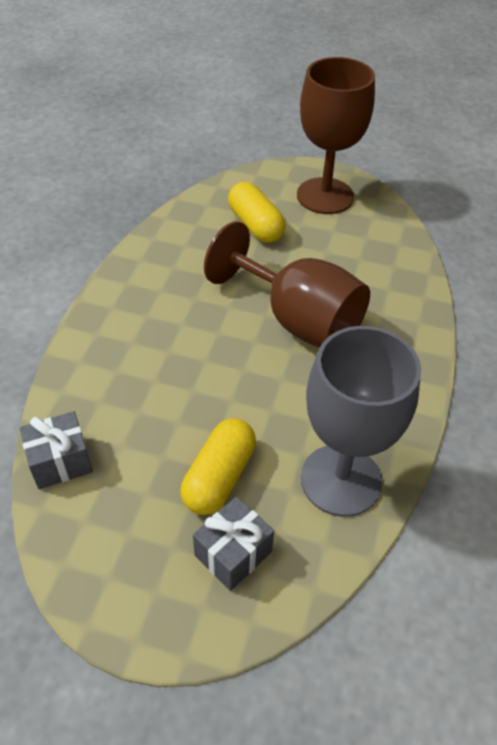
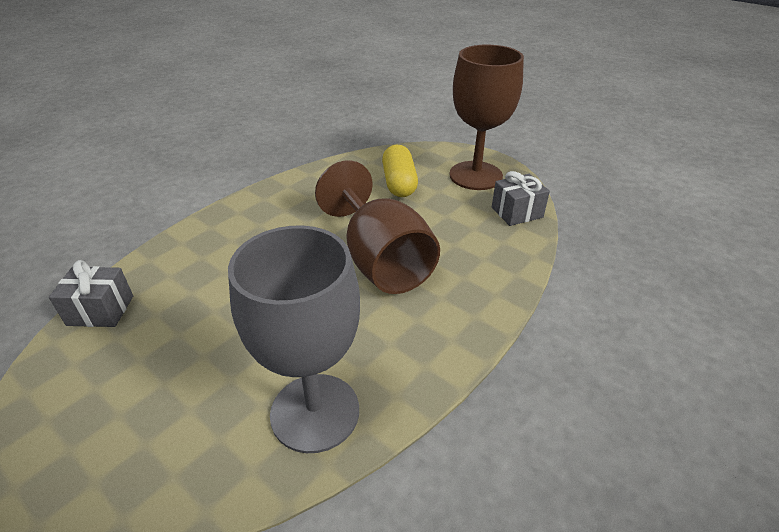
camera: 25 degrees right, 10 degrees down
yellow capsule [180,418,256,515] -> none
grey gift [193,497,274,591] -> grey gift moved to [492,171,550,226]

